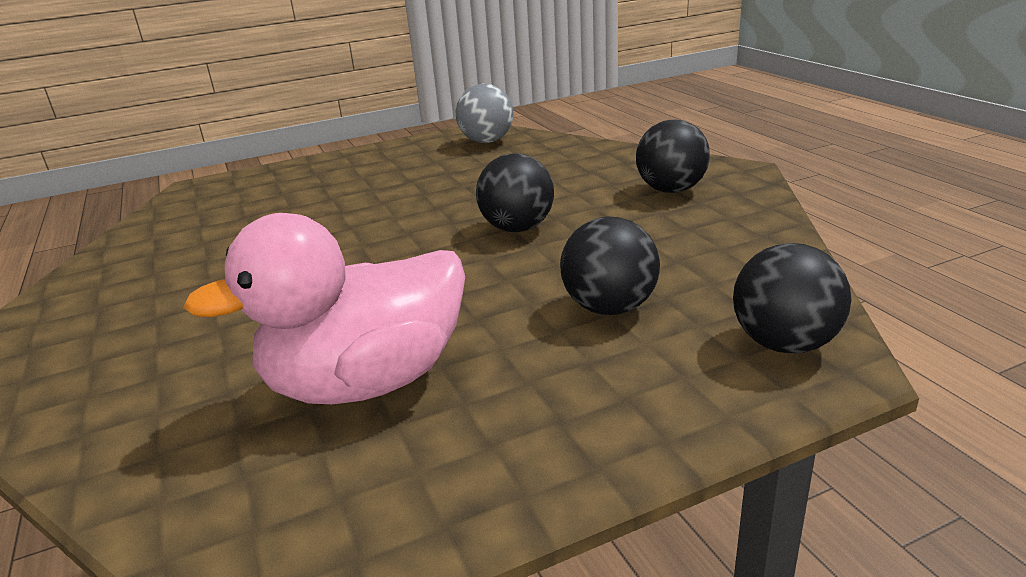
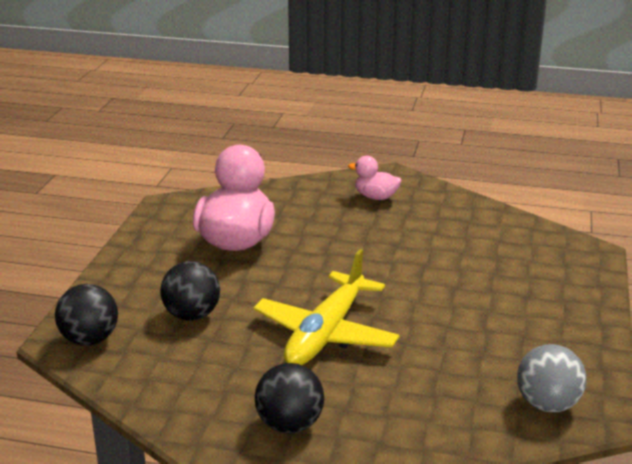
camera: 125 degrees right, 0 degrees up
black ball [476,153,554,232] -> yellow plane [254,249,400,365]
none -> pink duck [348,156,402,200]

